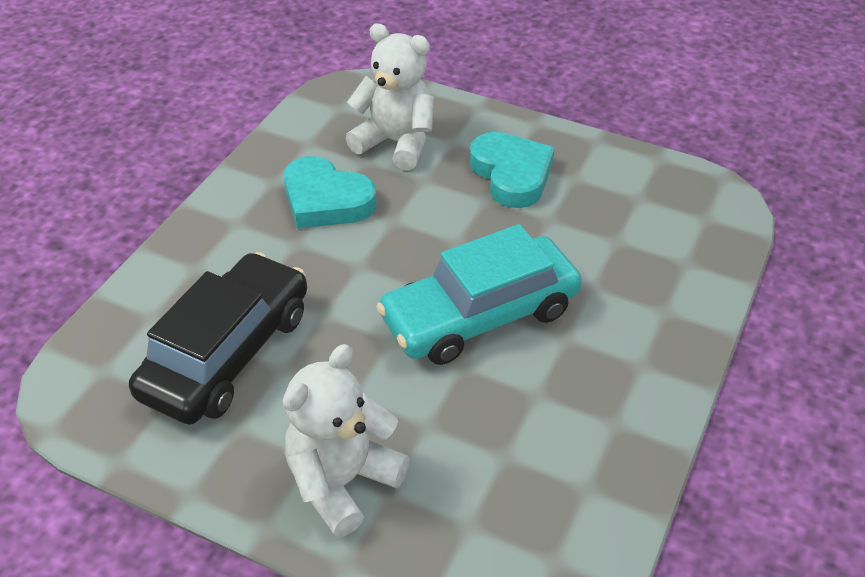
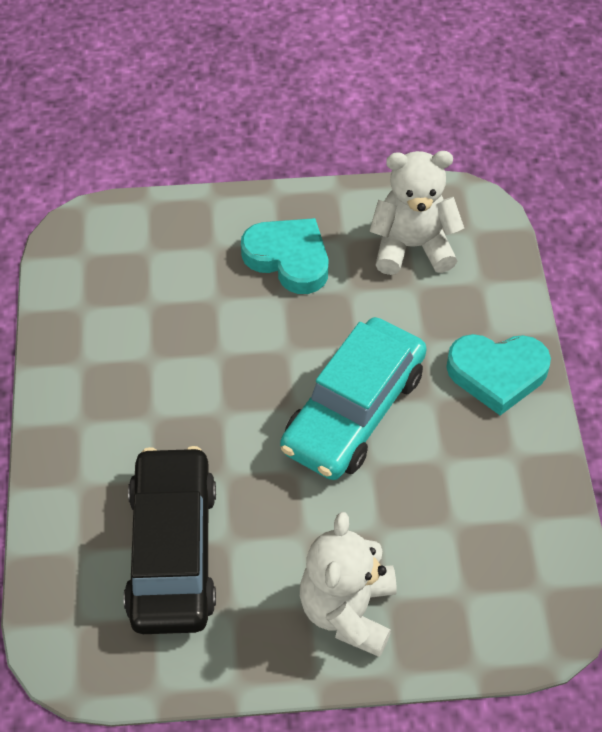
camera: 30 degrees left, 10 degrees up
turquoise heart [284,156,376,229] -> turquoise heart moved to [446,334,551,415]
white teddy bear [346,23,434,170] -> white teddy bear moved to [369,151,464,275]

